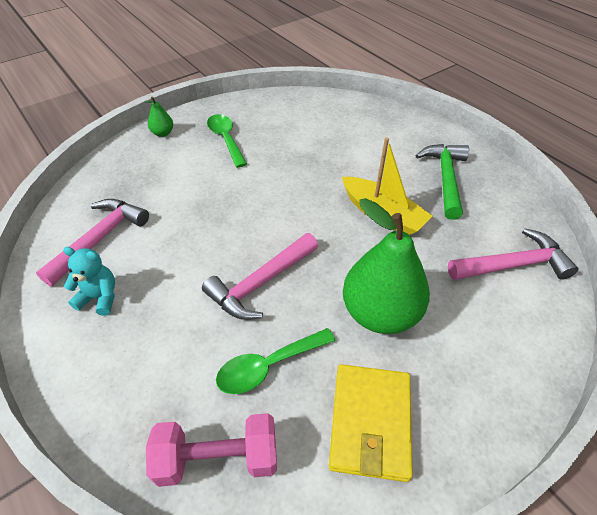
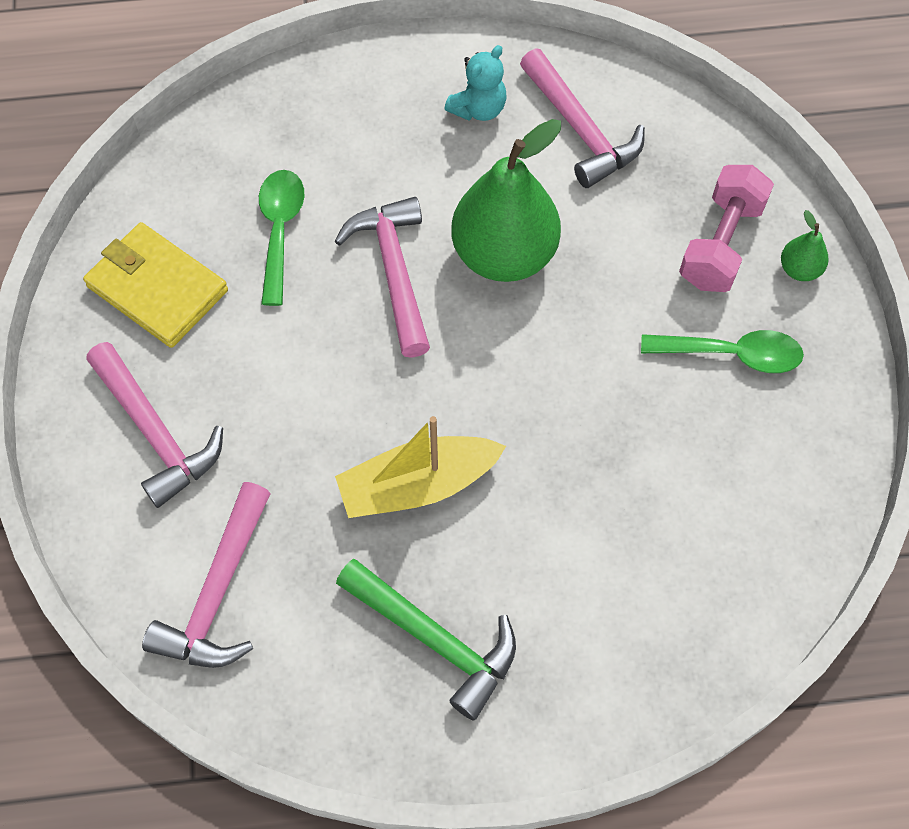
camera: 120 degrees right, 15 degrees up
pink dumbbell [146,413,277,487] -> pink dumbbell moved to [679,165,774,292]
green pear [343,198,430,334] -> green pear moved to [452,119,561,282]
none -> pink hammer [87,342,223,508]

